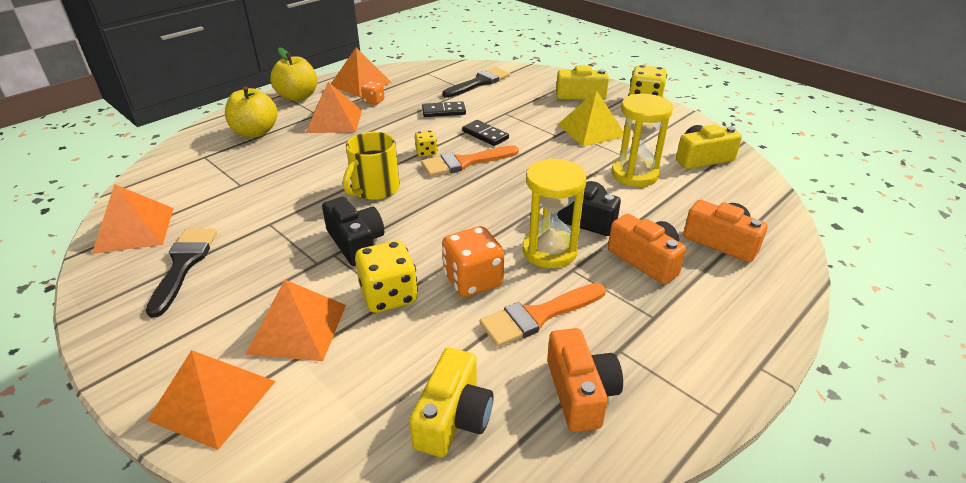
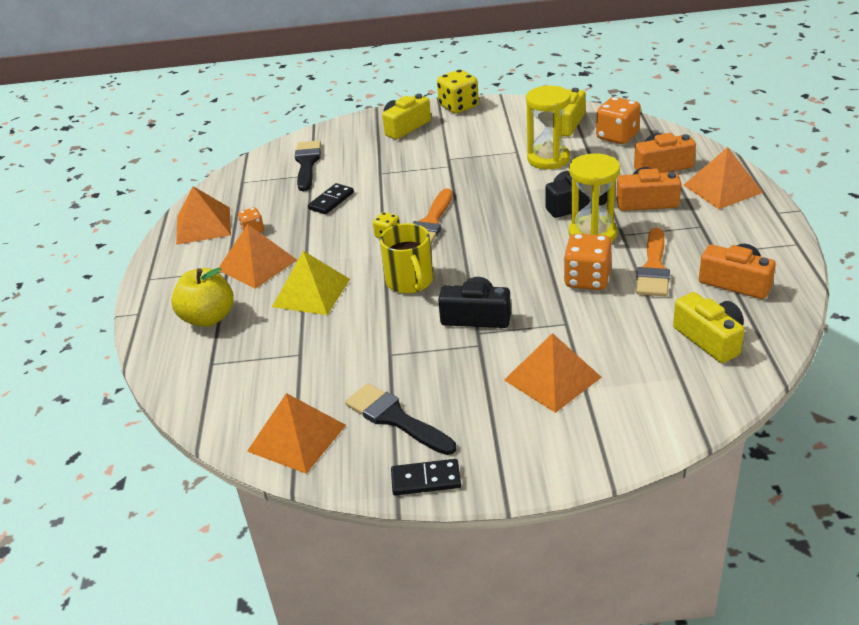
camera: 45 degrees left, 0 degrees up
orange pyramid [147,350,276,450] -> orange pyramid moved to [683,147,763,209]
yellow apple [270,47,317,101] -> none
yellow dice [355,240,418,313] -> none
black domino [462,120,509,146] -> black domino moved to [391,459,461,495]
yellow pyramid [558,90,624,146] -> yellow pyramid moved to [272,251,350,315]
none -> orange dice [596,97,641,144]

